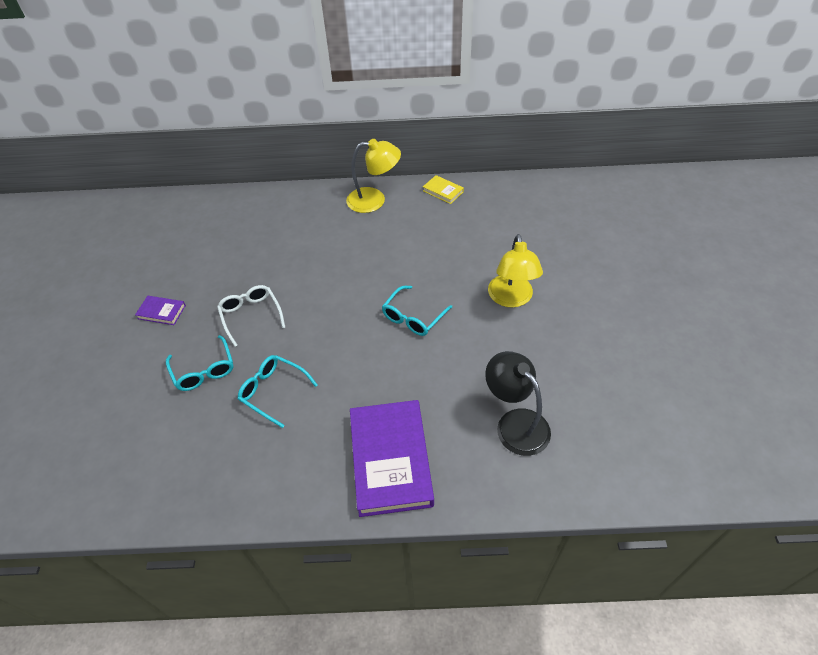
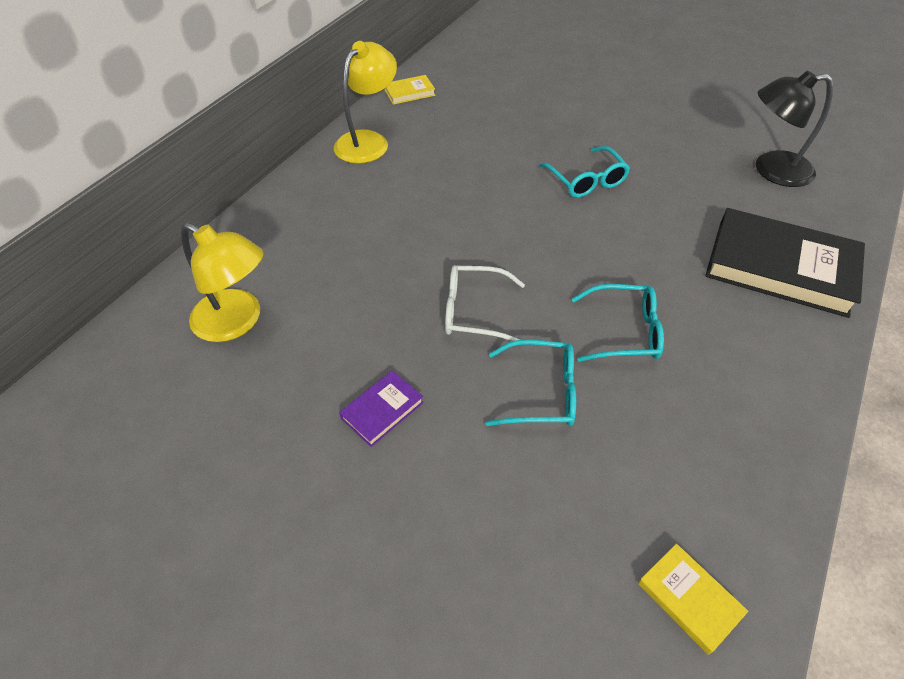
camera: 60 degrees left, 0 degrees up
turquoise glasses [238,355,318,428] -> turquoise glasses turned 150 degrees counterclockwise [572,284,664,362]
purple book [350,400,434,517] -> black book [705,208,865,318]
yellow lamp [488,234,543,307] -> yellow lamp moved to [181,223,264,342]
none -> yellow book [638,544,748,655]

